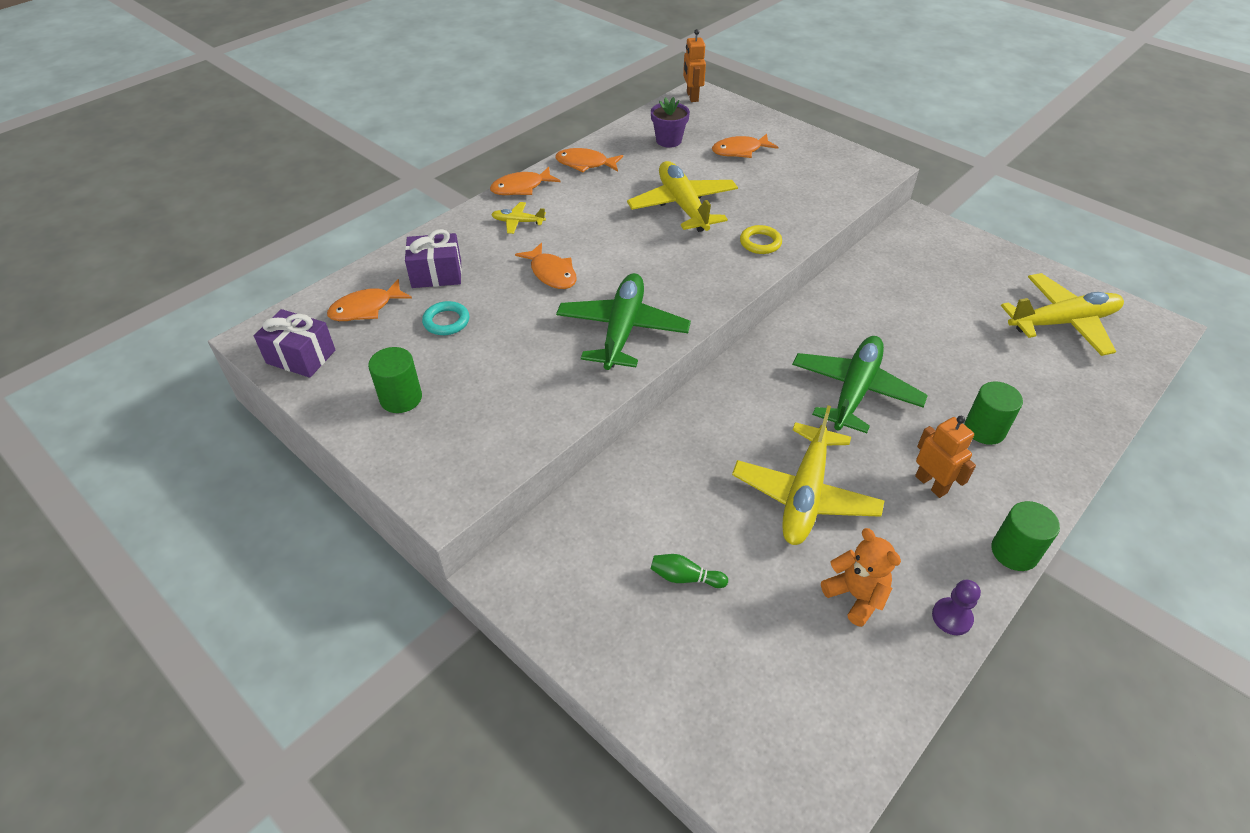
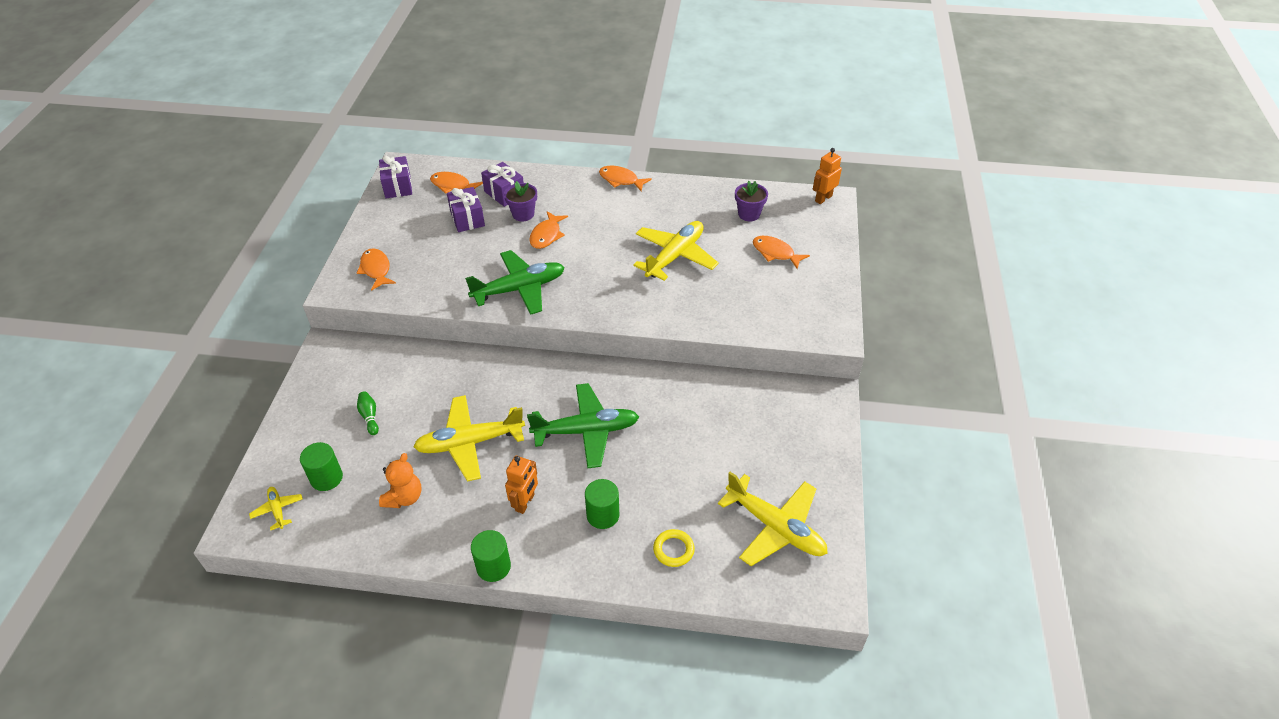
camera: 55 degrees right, 0 degrees up
green cylinder [368,347,422,413] -> green cylinder moved to [300,442,343,491]
turquoise ring [422,301,469,335] -> purple gift [447,187,485,232]
yellow plane [491,202,546,234] -> yellow plane moved to [249,487,303,530]
orange fish [555,148,623,172] -> orange fish moved to [357,248,396,291]
yellow ring [740,225,782,254] -> yellow ring moved to [653,529,695,567]
purple pawn [932,580,981,635] -> none
none -> purple flower pot [504,181,537,221]

